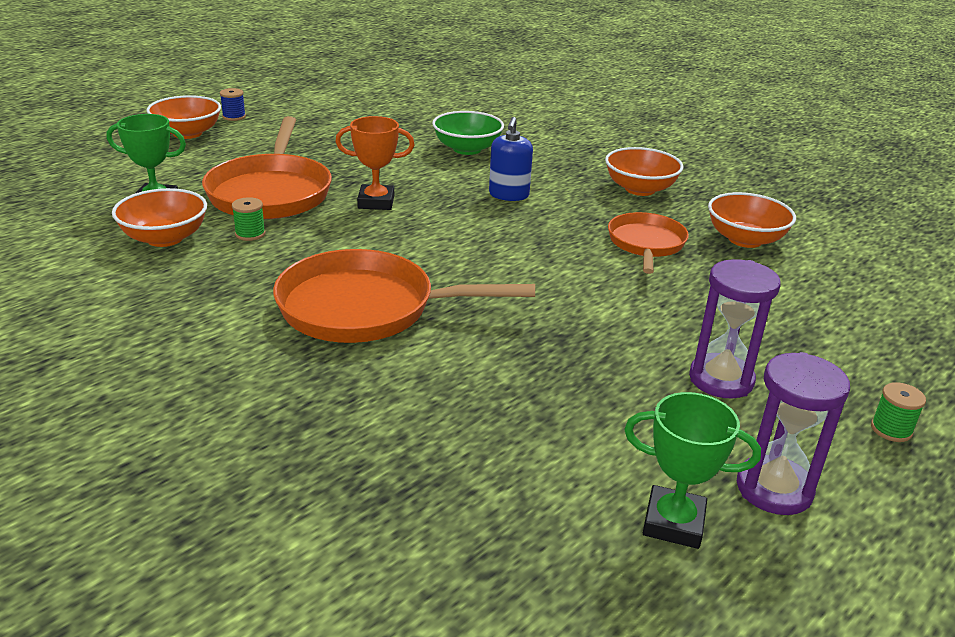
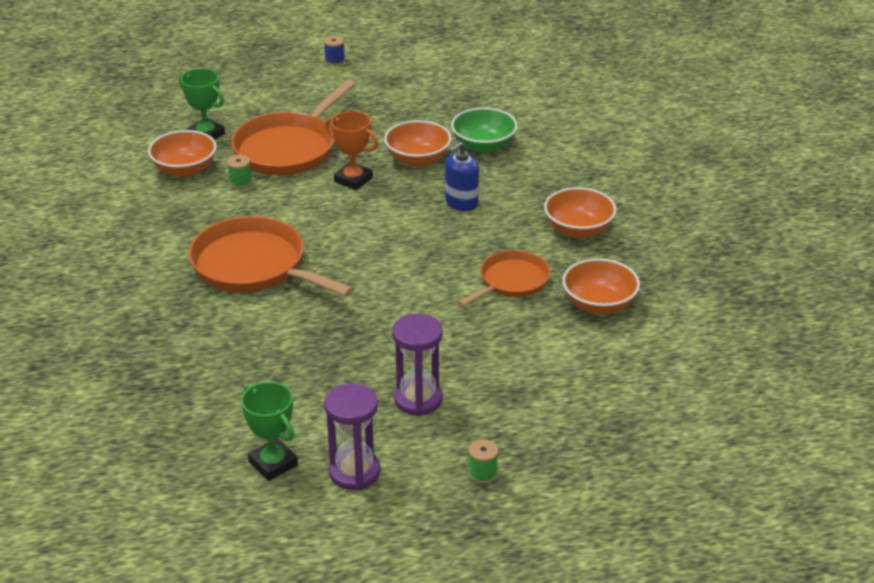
camera: 35 degrees right, 5 degrees up
orange bowl [147,95,221,139] -> orange bowl moved to [384,120,452,167]

